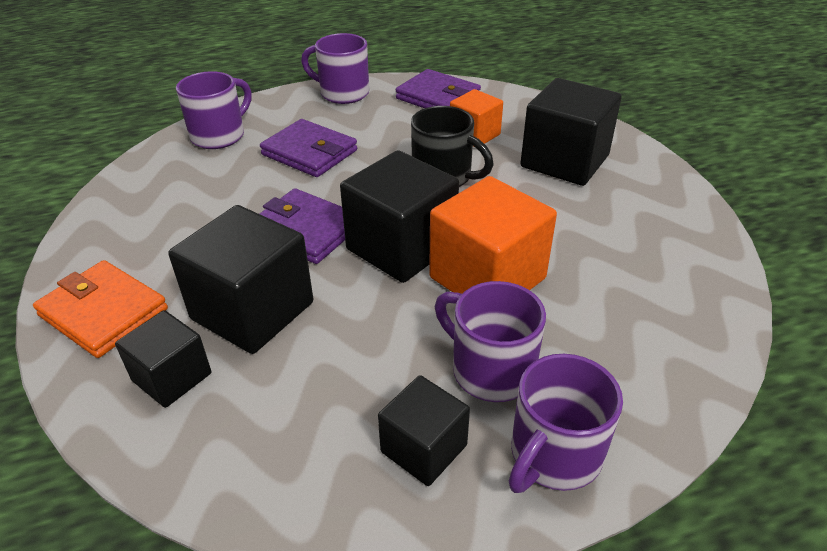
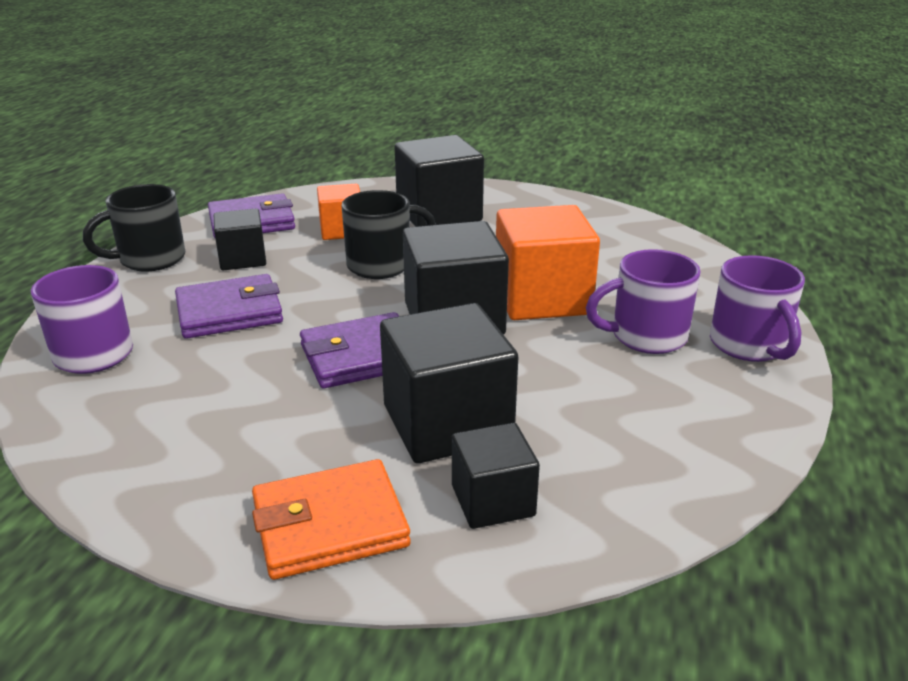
camera: 55 degrees left, 10 degrees down
purple mug [301,33,369,104] -> black mug [83,184,185,271]
black cube [378,375,470,486] -> black cube moved to [214,209,266,270]

